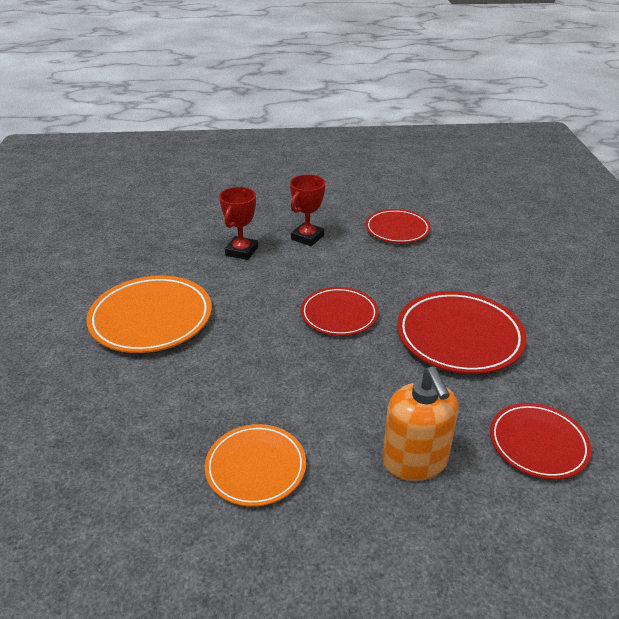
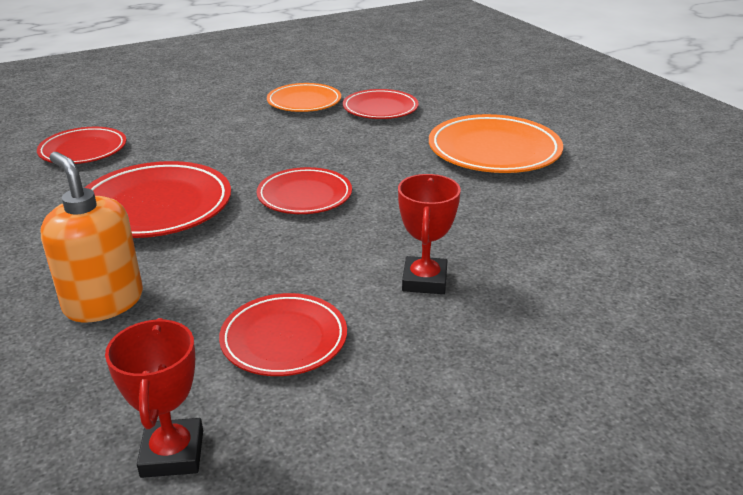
camera: 155 degrees right, 5 degrees down
red trophy [219,187,258,260] -> red trophy moved to [105,318,203,478]
orange soap dispenser [382,367,458,481] -> orange soap dispenser moved to [40,152,143,322]
none -> red plate [343,89,419,119]

